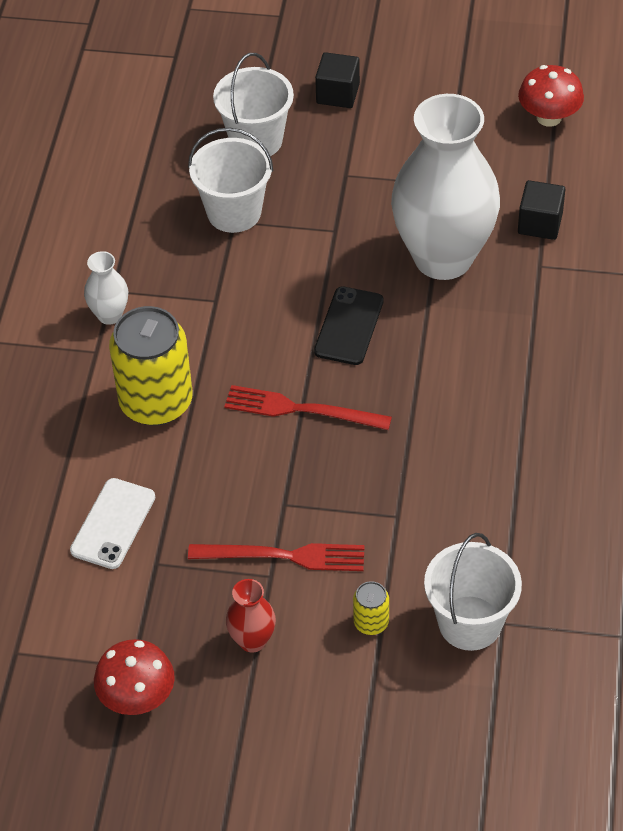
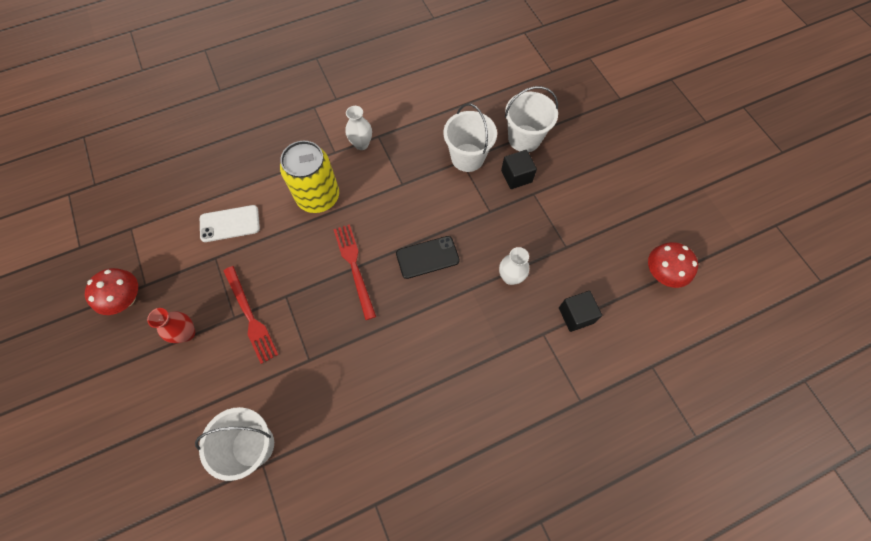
camera: 55 degrees right, 15 degrees up
black cube [315,52,360,108] -> black cube moved to [501,150,537,189]
yellow can [353,581,389,635] -> none
white vase [391,94,500,280] -> white vase [499,247,529,285], size x0.41

